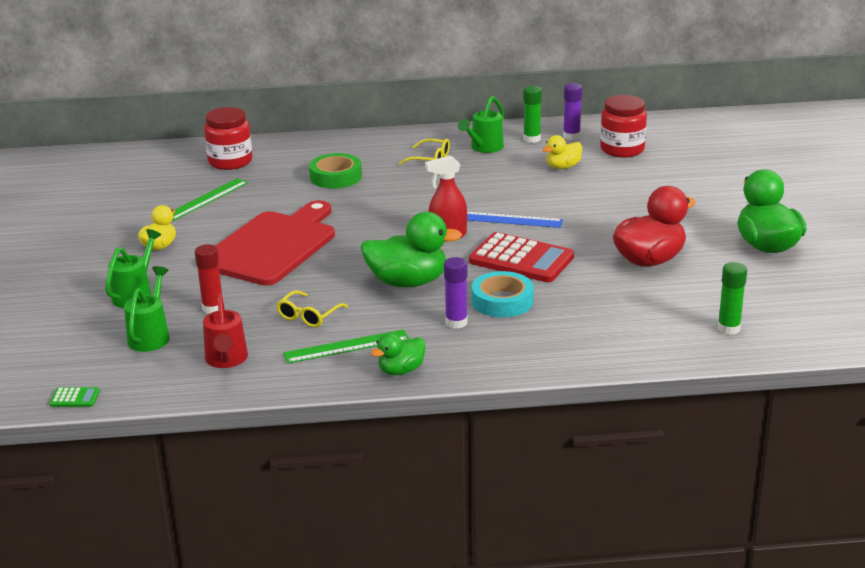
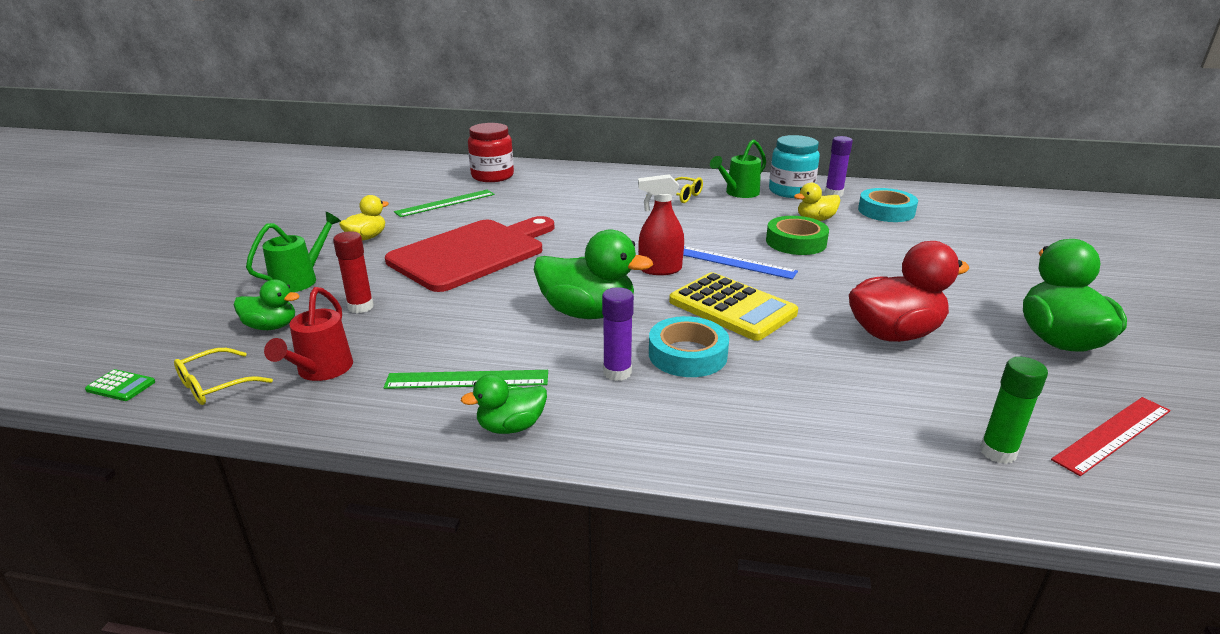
camera: 15 degrees right, 0 degrees up
green watering can [124,266,170,352] -> green duck [234,280,300,330]
yellow glasses [276,290,348,328] -> yellow glasses moved to [174,348,273,405]
green tape [309,153,362,189] -> green tape moved to [766,216,829,255]
red calculator [469,232,574,282] -> yellow calculator [669,272,798,341]
green glue stick [523,86,542,143] -> turquoise jar [769,135,820,198]
red jar [600,95,647,158] -> turquoise tape [858,188,918,222]
none -> red ruler [1051,397,1171,476]

